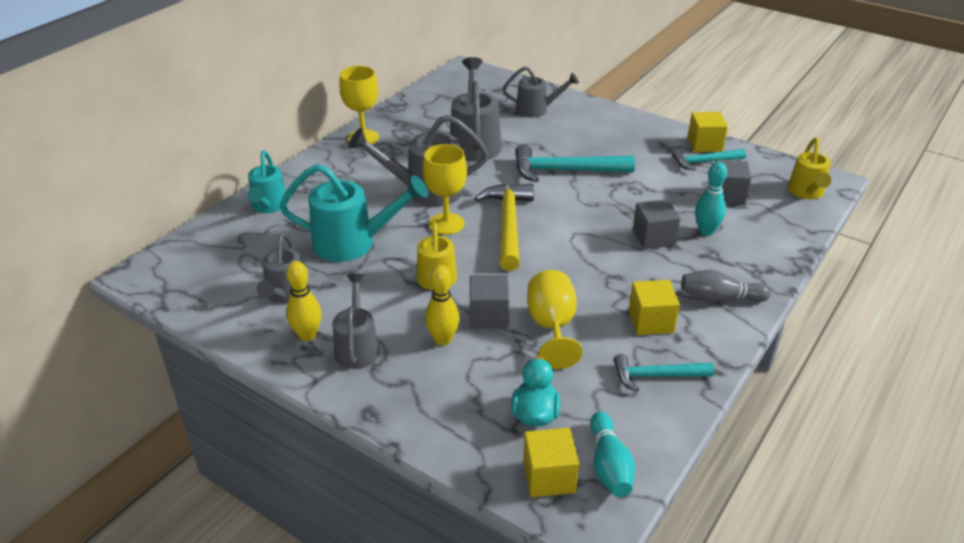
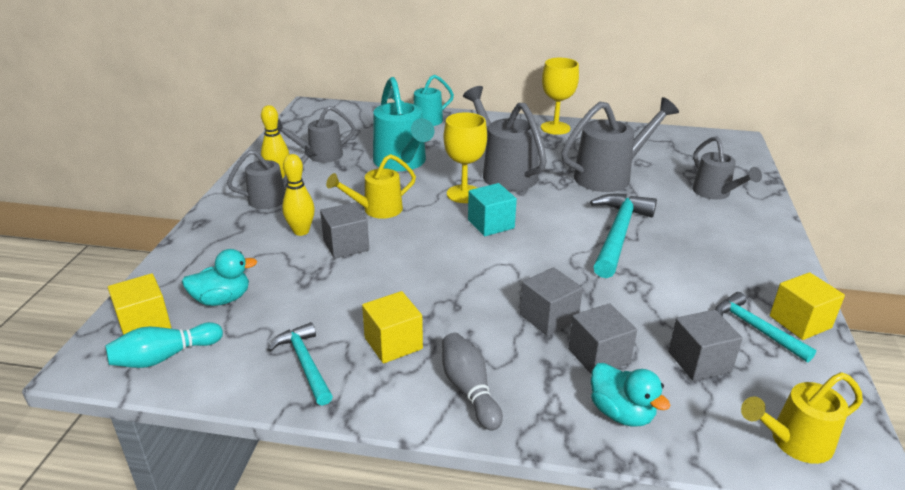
camera: 65 degrees right, 5 degrees down
yellow hammer [475,183,534,271] -> turquoise cube [468,183,517,236]
turquoise hammer [515,144,635,182] -> turquoise hammer turned 45 degrees clockwise [590,194,657,278]
yellow goblet [527,270,583,369] -> none
turquoise bowling pin [695,162,727,236] -> grey cube [568,303,637,374]
none -> turquoise duck [591,363,671,427]

